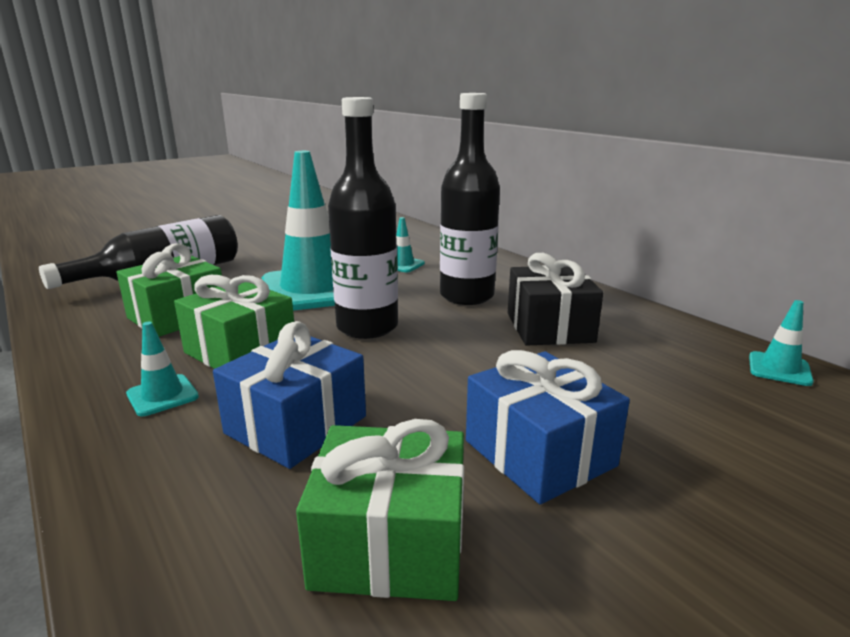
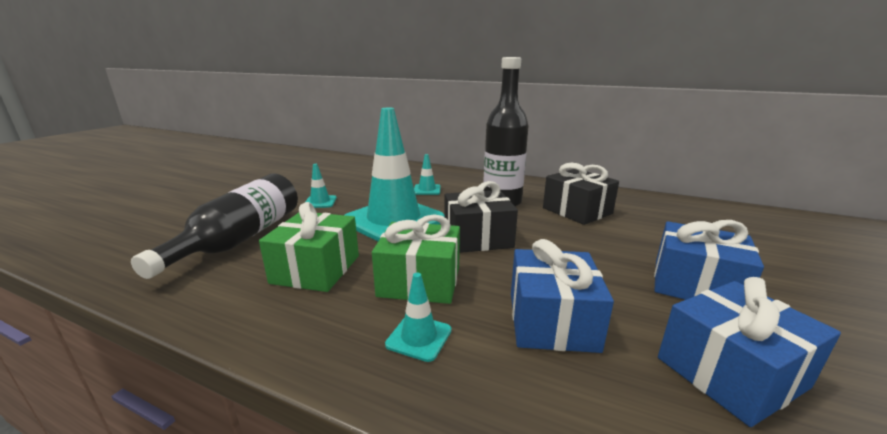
camera: 30 degrees left, 0 degrees up
green gift [296,419,464,601] -> blue gift [658,277,841,427]
black bottle [328,97,398,339] -> black gift [445,181,518,253]
turquoise traffic cone [749,300,814,386] -> turquoise traffic cone moved to [306,164,337,208]

